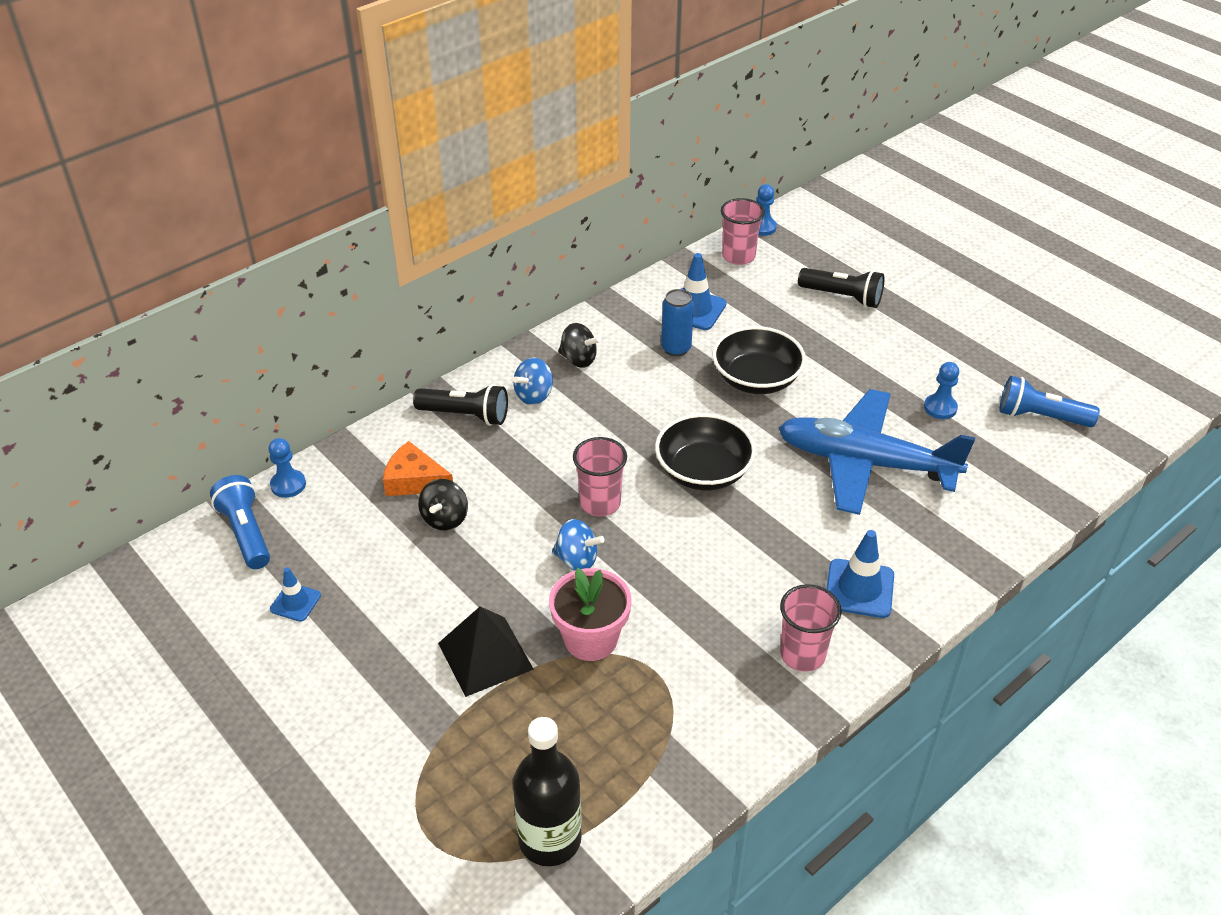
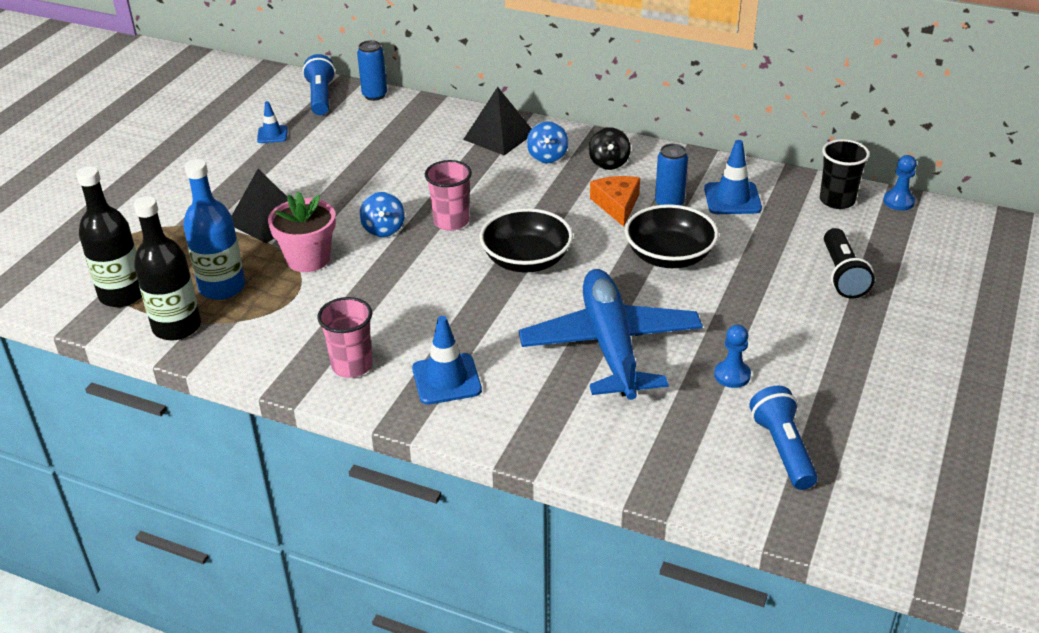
camera: 65 degrees right, 5 degrees down
blue flashlight [210,475,270,569] -> blue flashlight turned 45 degrees counterclockwise [302,54,336,115]
blue pawn [268,438,306,498] -> blue can [357,40,387,101]
orange cheese [383,441,453,496] -> orange cheese moved to [590,176,640,227]
black flashlight [413,384,508,426] -> black pyramid [463,87,532,155]
black spinning top [418,479,468,530] -> none
blue spinning top [513,358,553,405] -> blue spinning top turned 105 degrees counterclockwise [527,121,568,164]
pink cup [721,198,765,265] -> black cup [820,139,870,209]
none -> black bottle [134,196,201,340]
none -> blue bottle [183,159,245,300]

